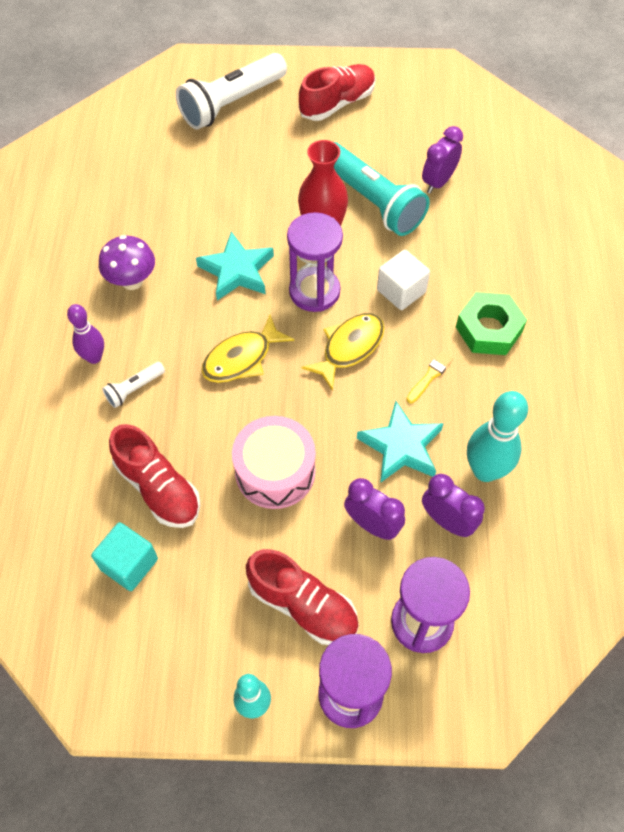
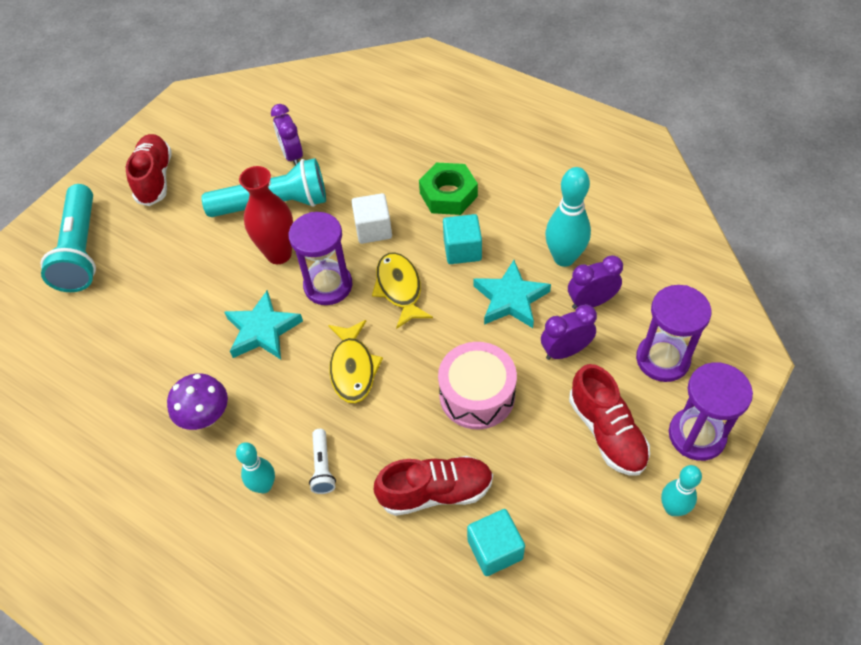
camera: 55 degrees left, 5 degrees down
purple bowling pin [67,304,104,364] -> turquoise bowling pin [236,442,275,493]
white flashlight [176,53,287,130] -> turquoise flashlight [41,184,96,292]
red shoe [246,549,359,645] -> red shoe turned 90 degrees clockwise [569,364,650,476]
yellow brush [406,351,453,403] -> turquoise cube [443,214,482,264]

